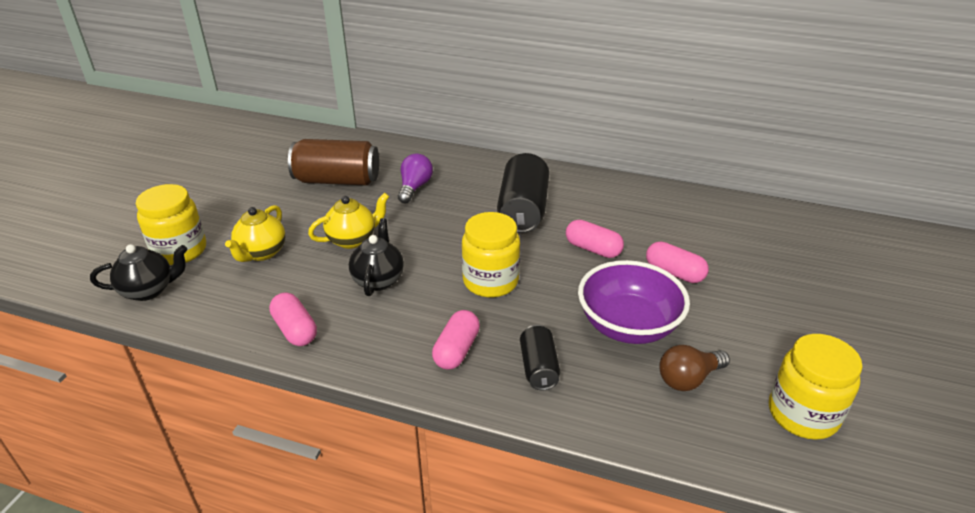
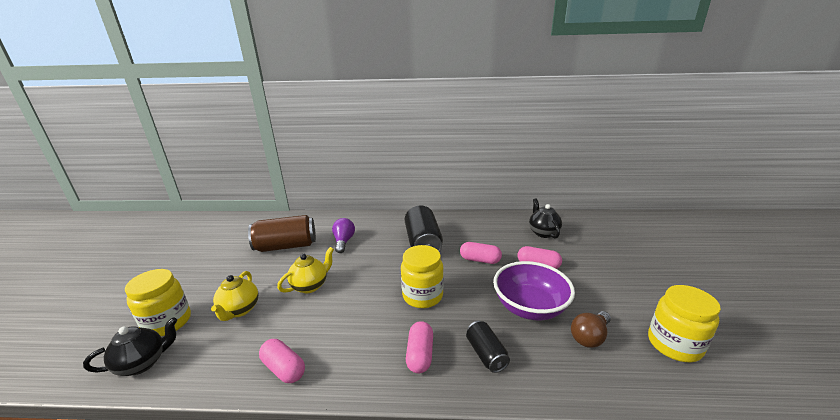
camera: 15 degrees left, 10 degrees down
black teapot [349,218,404,296] -> black teapot moved to [529,199,562,238]

